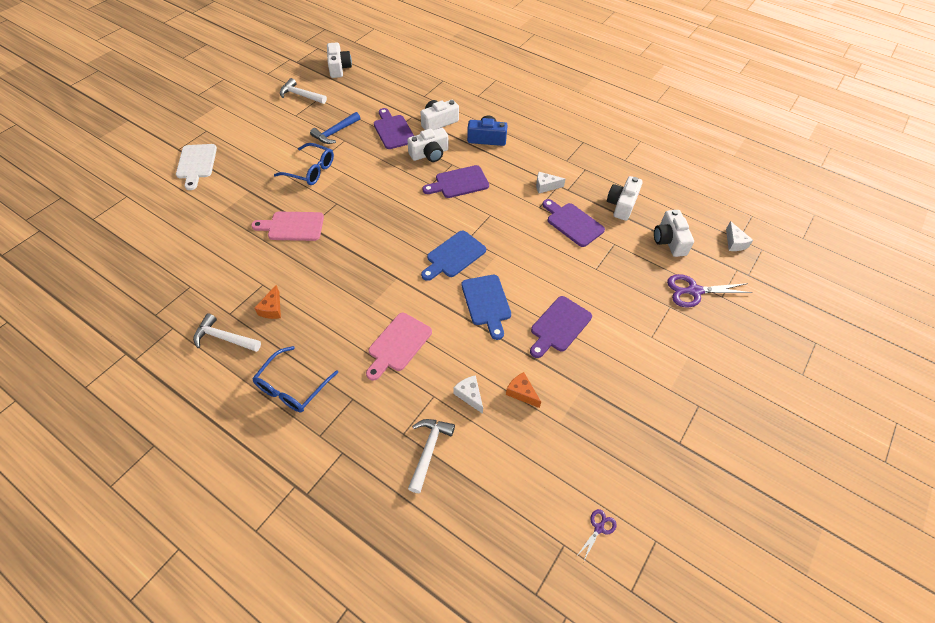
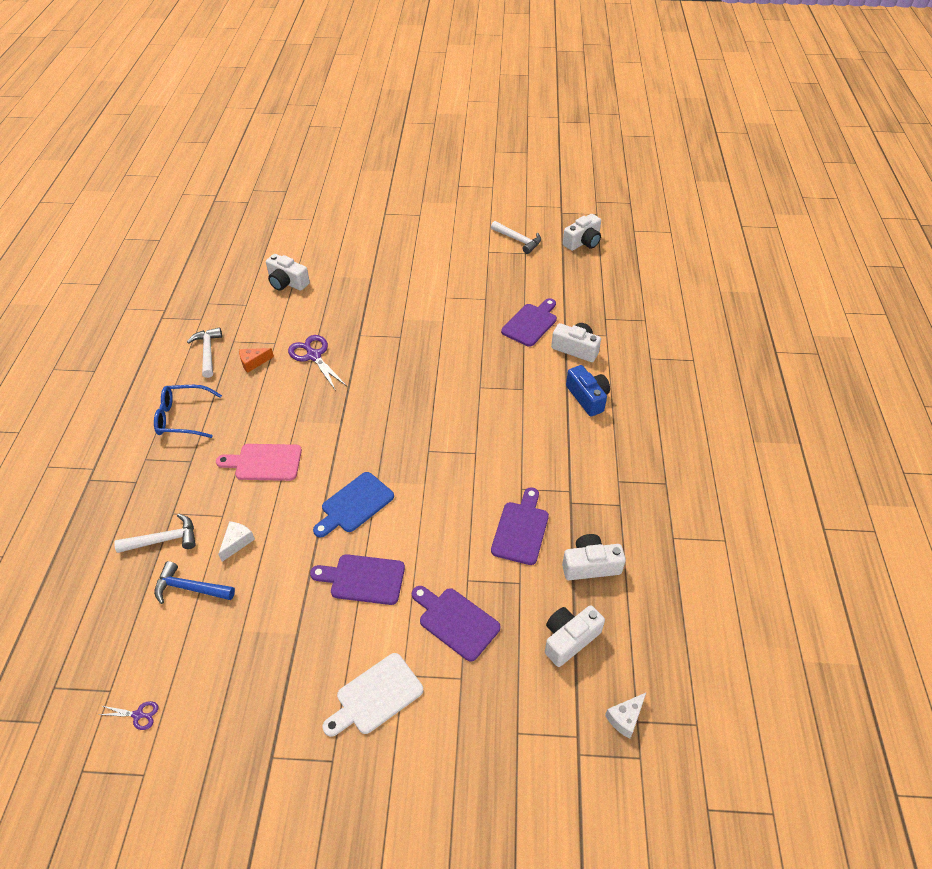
camera: 60 degrees right, 5 degrees down
white cutting board [176,144,217,190] -> white cutting board moved to [323,653,423,737]
pink cutting board [251,212,324,241] -> none
blue glasses [274,143,334,185] -> none
white hammer [280,78,327,104] -> white hammer turned 135 degrees clockwise [491,221,541,254]
blue hammer [310,112,360,144] -> blue hammer moved to [154,561,235,604]
white camera [407,128,448,162] -> white camera moved to [266,254,310,291]
blue cutting board [421,231,486,281] -> none
purple cutting board [423,165,489,198] -> purple cutting board moved to [412,586,500,662]
orange cheese [506,372,541,408] -> none
white cheese [536,172,565,193] -> none
purple scissors [667,274,753,308] -> purple scissors moved to [288,335,347,391]

